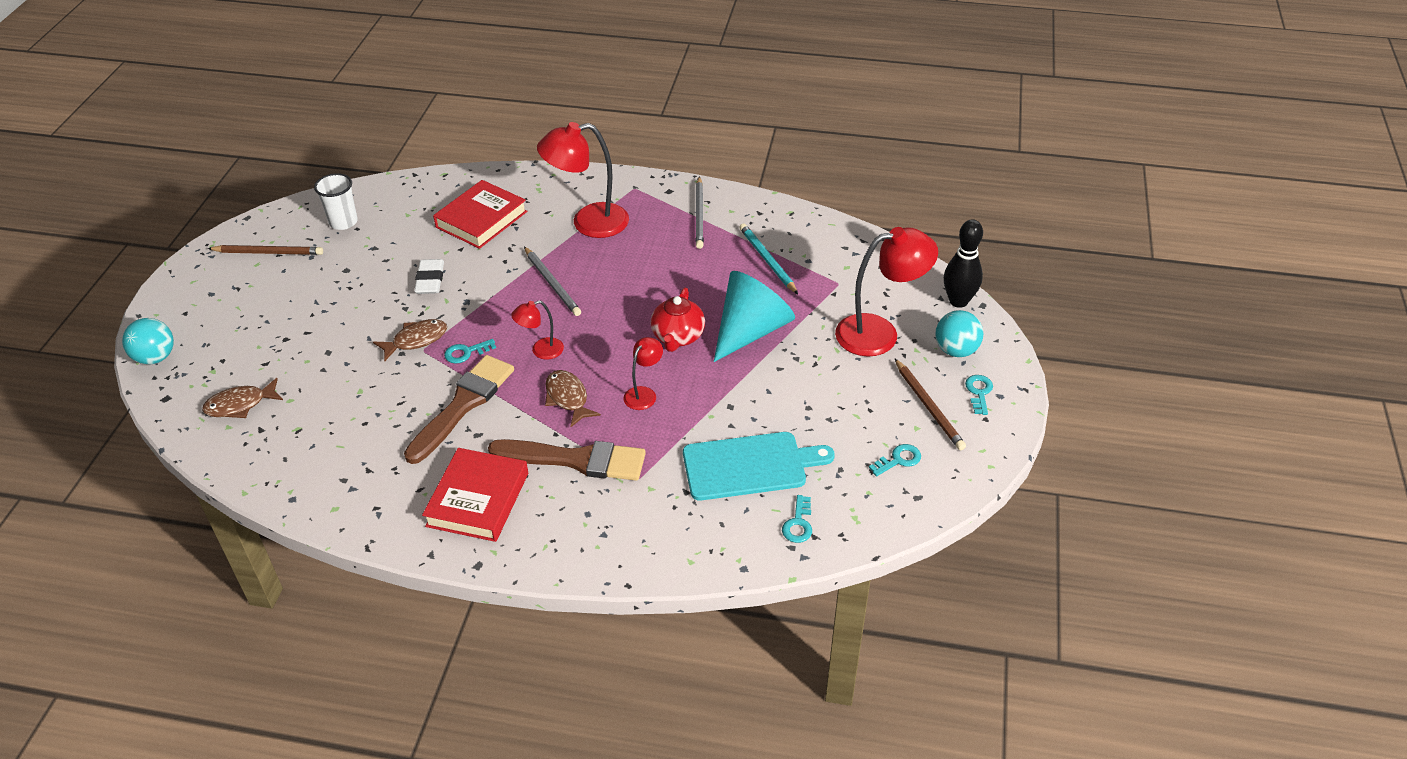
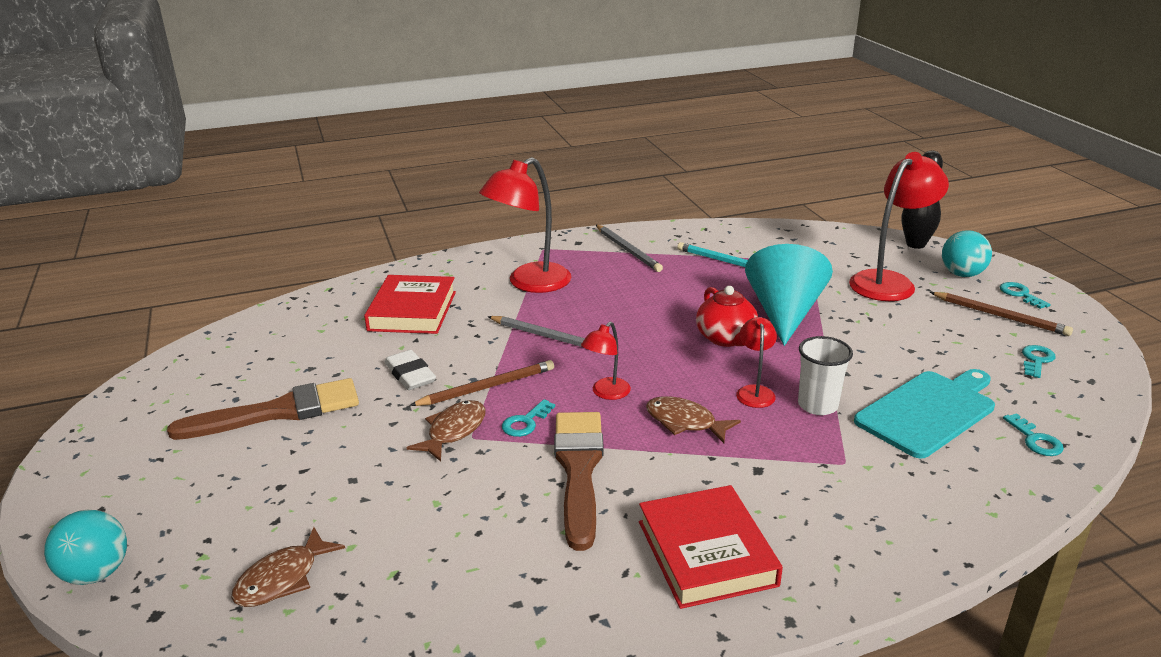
camera: 30 degrees left, 15 degrees down
brown pencil [207,245,323,255] -> brown pencil moved to [409,360,554,406]
white cup [314,173,358,230] -> white cup moved to [798,336,853,415]
brown brush [488,439,646,481] -> brown brush moved to [167,378,359,440]

